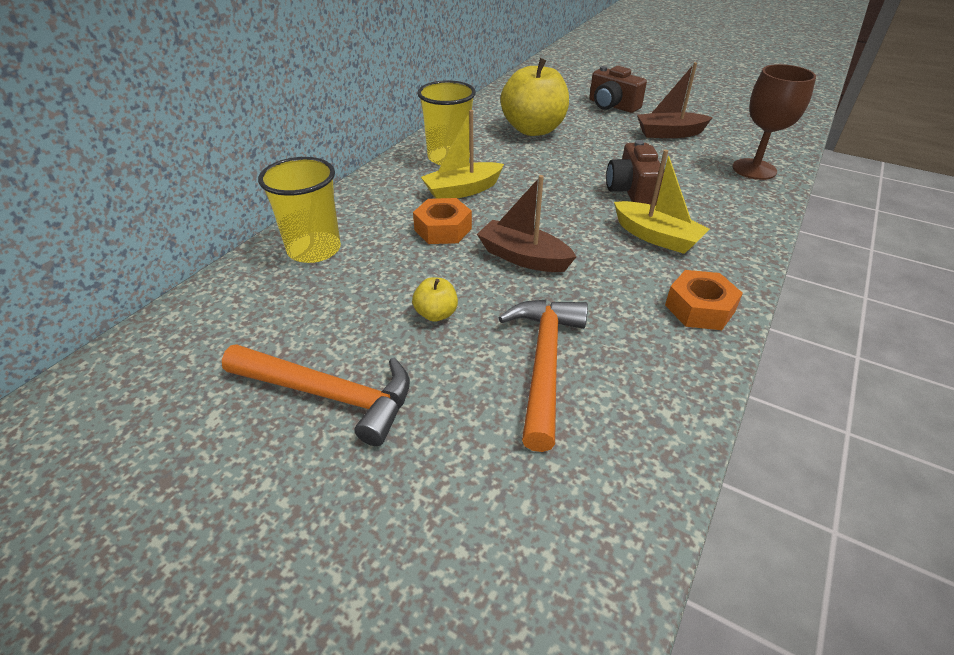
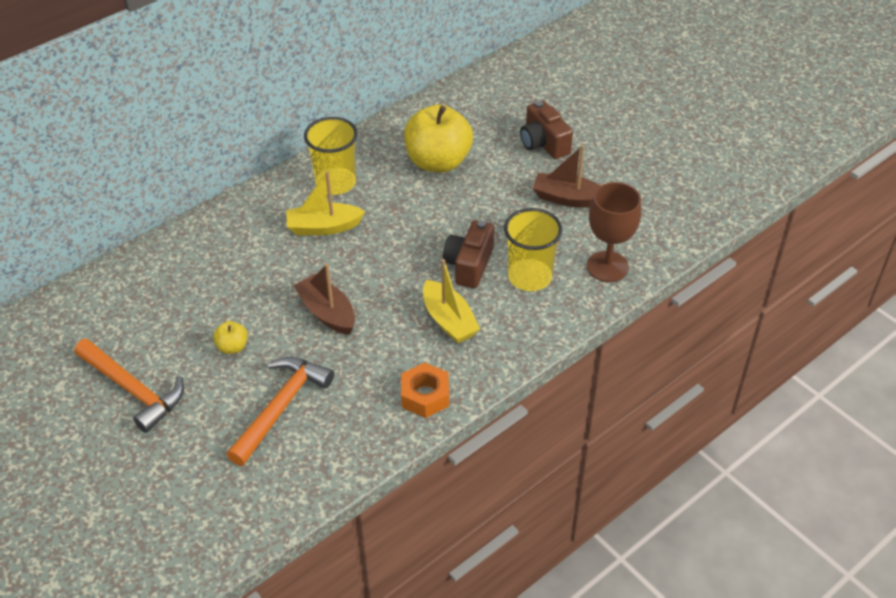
camera: 20 degrees right, 5 degrees up
yellow cup [258,157,341,263] -> yellow cup moved to [504,208,562,291]
orange nut [413,198,472,244] -> none

